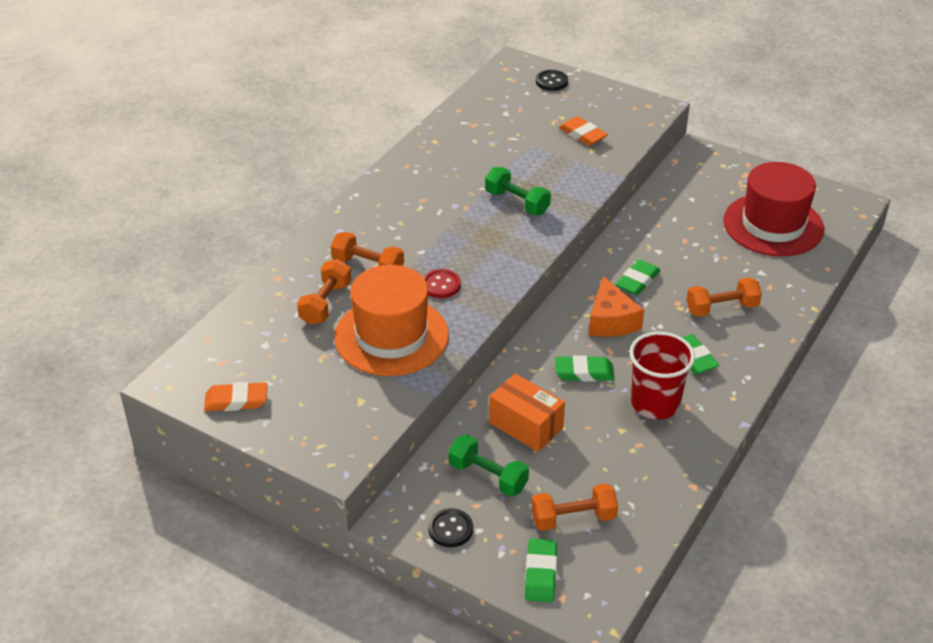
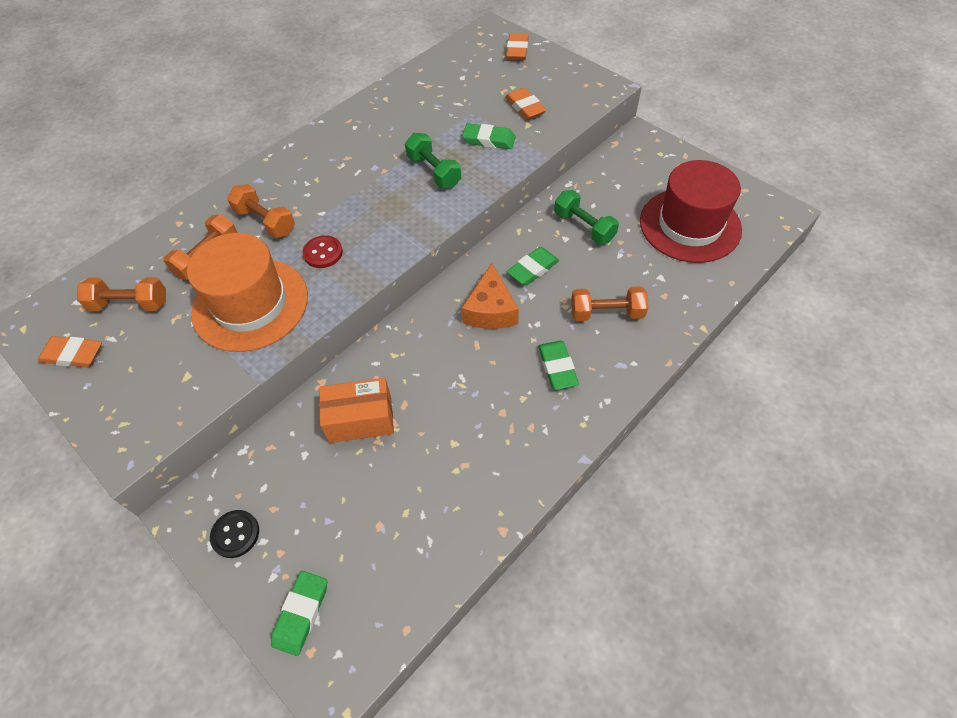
camera: 15 degrees right, 15 degrees up
green dumbbell [449,434,529,497] -> green dumbbell moved to [554,190,619,245]
orange box [489,374,565,452] -> orange box turned 60 degrees counterclockwise [319,378,394,443]
orange dumbbell [531,483,618,531] -> orange dumbbell moved to [77,277,166,311]
black button [536,70,568,91] -> orange eraser [506,33,529,60]
green eraser [555,355,615,381] -> green eraser moved to [462,123,516,149]
red cup [629,332,695,419] -> none

